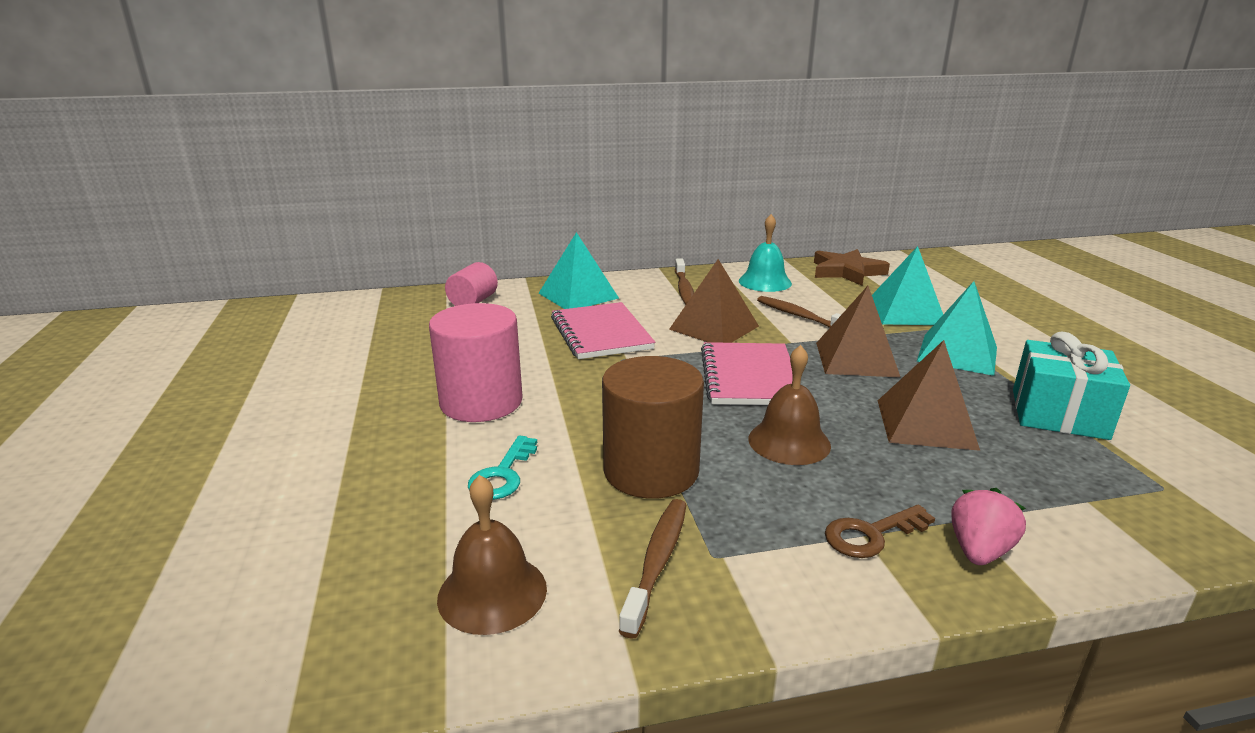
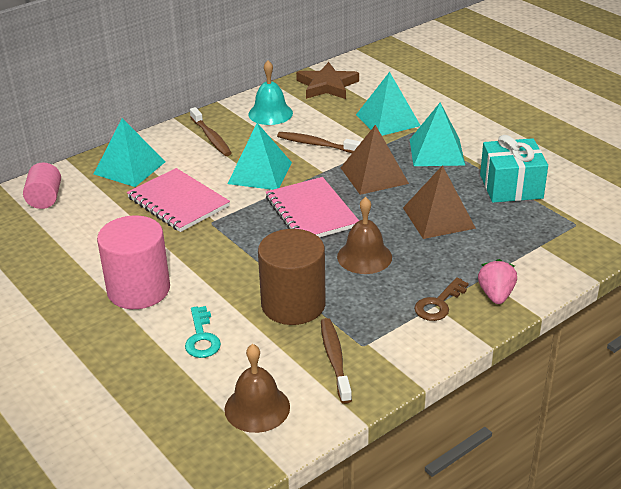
camera: 25 degrees left, 10 degrees up
brown pyramid [669,259,759,343] -> turquoise pyramid [228,123,292,190]

